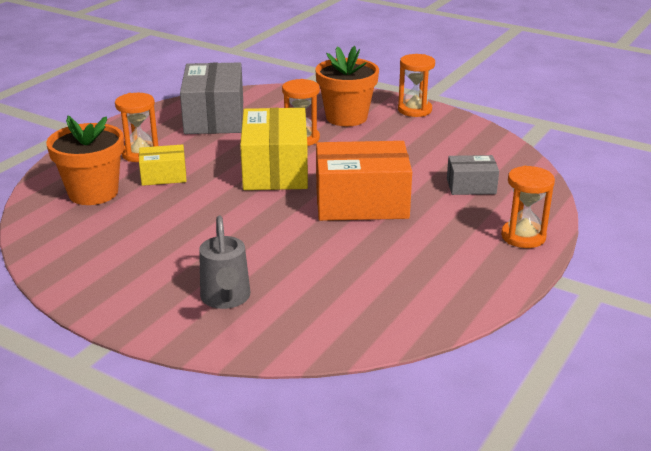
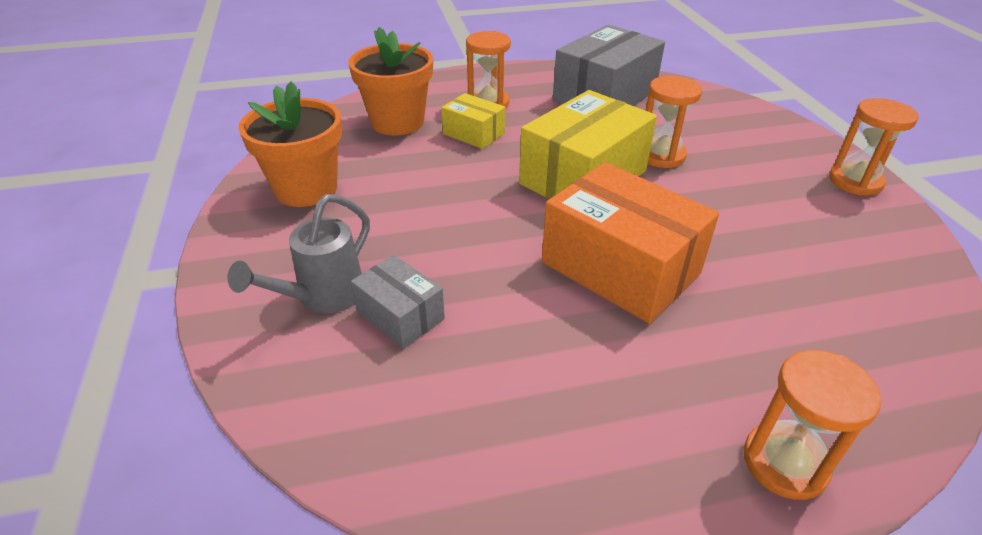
camera: 45 degrees right, 10 degrees up
orange flower pot [315,46,379,126] -> orange flower pot moved to [238,81,342,207]
grey box [447,155,499,195] -> grey box moved to [351,255,445,349]

